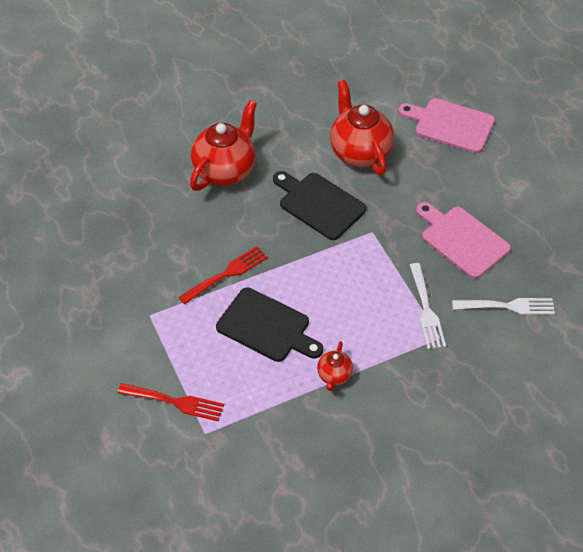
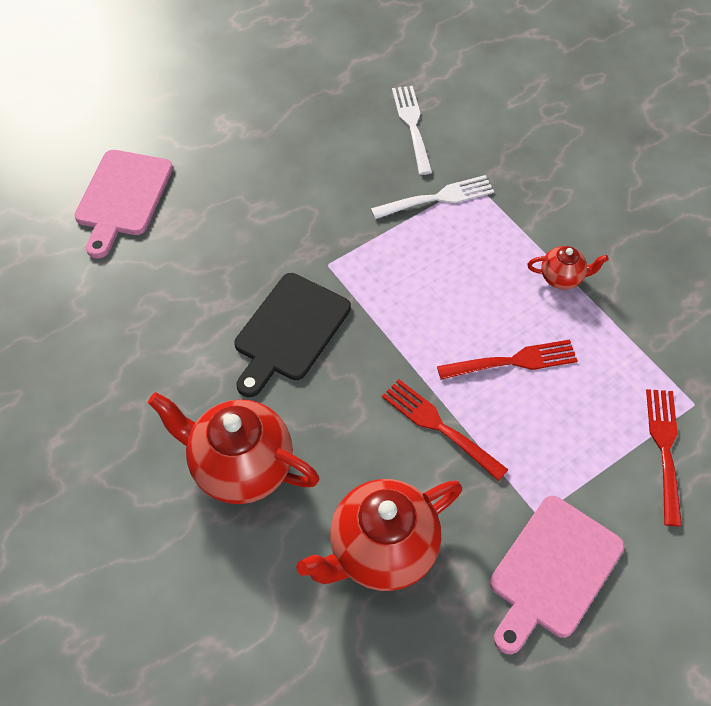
camera: 100 degrees left, 5 degrees up
black cutting board [216,287,323,362] -> red fork [437,340,578,380]
red teapot [330,80,394,175] -> red teapot moved to [296,479,462,591]
pink cutting board [416,202,511,279] -> pink cutting board moved to [490,496,624,654]

